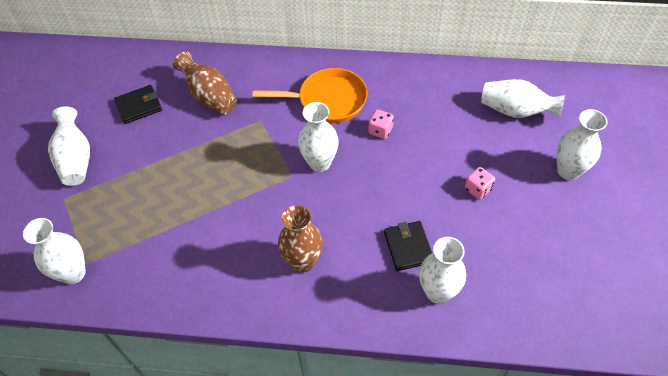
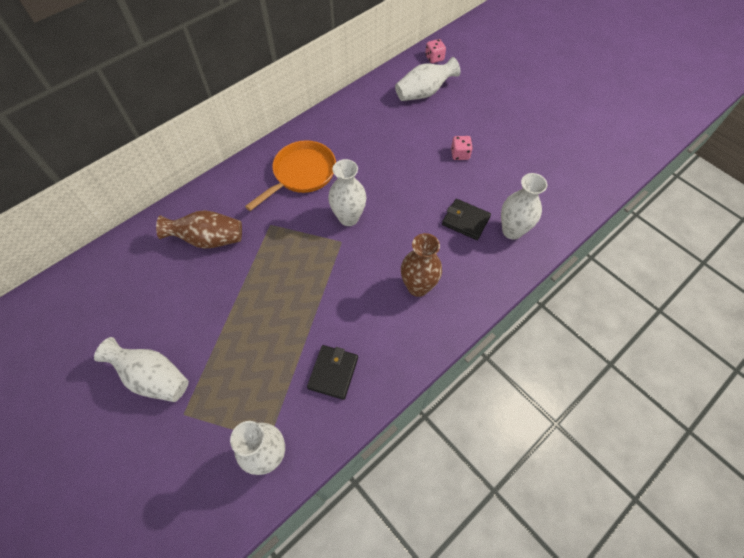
camera: 50 degrees left, 5 degrees up
black wallet [114,85,162,124] -> black wallet moved to [307,345,358,400]
pink dice [368,109,394,139] -> pink dice moved to [425,39,446,63]
white vase [557,109,608,180] -> none

